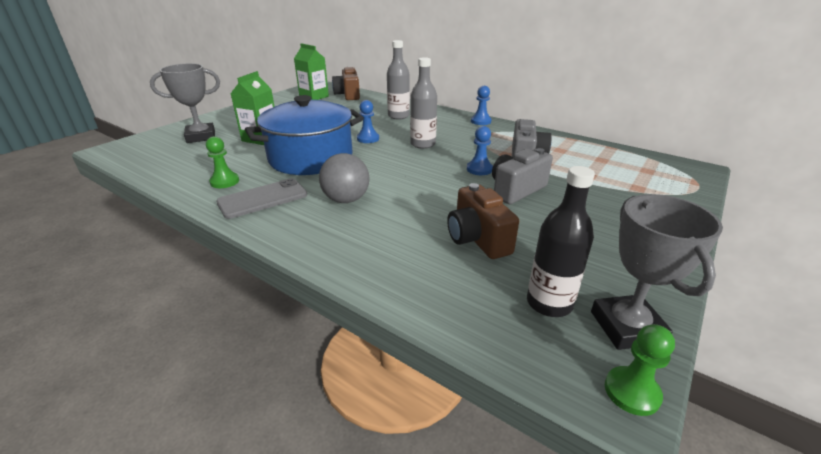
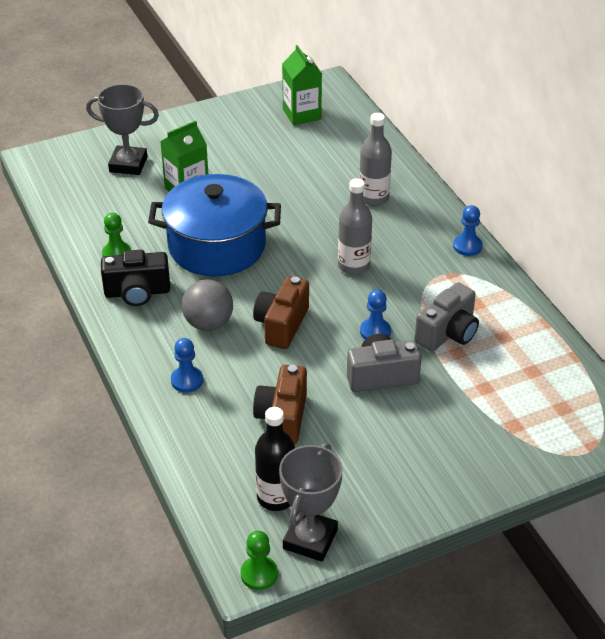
camera: 30 degrees right, 10 degrees up
grey phone [216,178,307,219] -> black camera [101,250,170,306]
brown camera [332,67,360,100] -> brown camera moved to [253,276,309,349]
blue pawn [357,100,379,143] -> blue pawn moved to [171,338,203,393]

